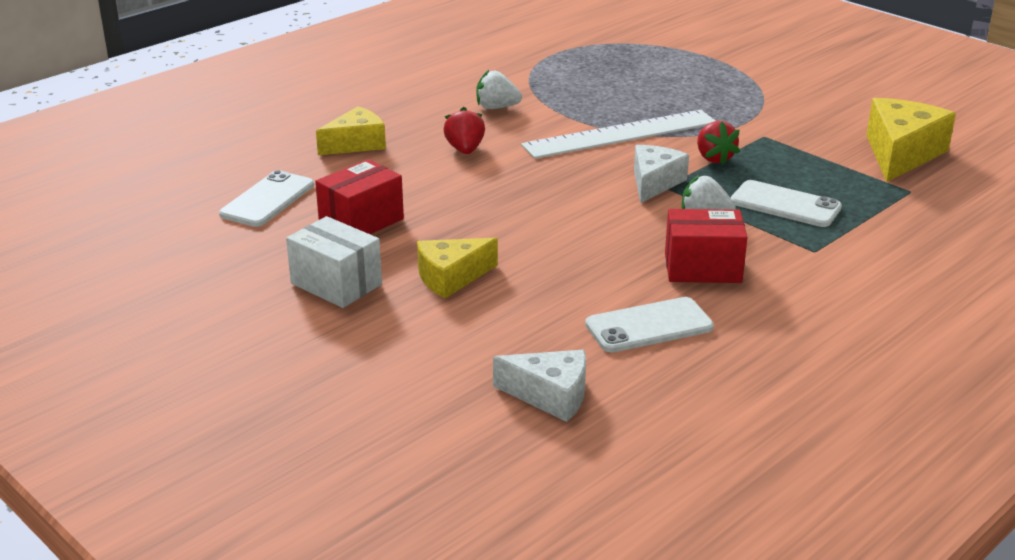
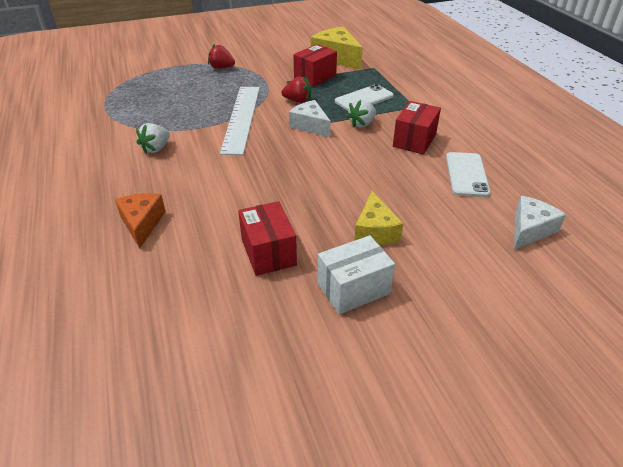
camera: 65 degrees left, 10 degrees up
white phone [219,170,314,227] -> none
yellow cheese [316,106,386,155] -> orange cheese [115,193,166,249]
red strawberry [443,107,485,154] -> red strawberry moved to [208,44,235,68]
none -> red box [293,44,337,87]

